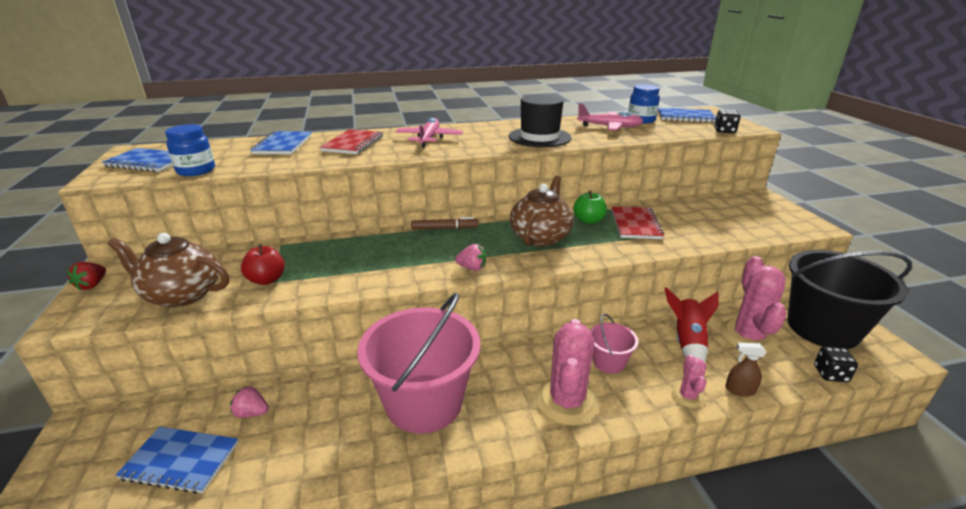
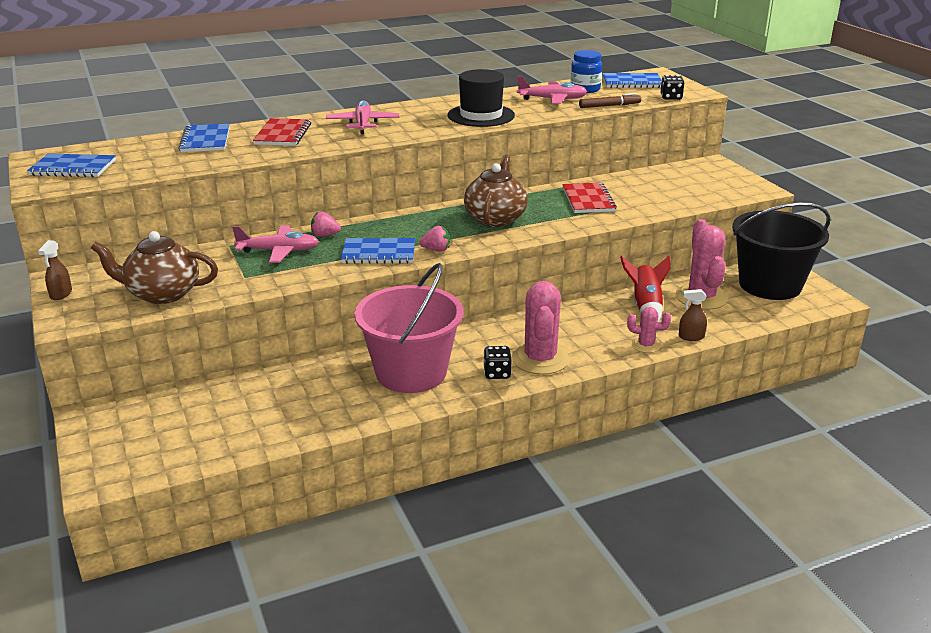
camera: 10 degrees left, 0 degrees up
red strawberry [67,262,106,291] -> brown spray bottle [38,240,72,300]
blue notebook [116,427,238,494] -> blue notebook moved to [341,238,415,264]
blue jar [165,124,215,176] -> none
pink strawberry [230,386,269,418] -> pink strawberry moved to [311,212,341,237]
red apple [241,244,285,285] -> none
brown marker [411,217,478,230] -> brown marker moved to [579,93,641,108]
green apple [573,190,607,224] -> none
pink bucket [590,314,638,374] -> none
pink cactus [671,354,707,408] -> pink cactus turned 75 degrees counterclockwise [627,307,671,353]
black dice [814,347,858,382] -> black dice moved to [483,346,512,379]
none -> pink plane [232,225,319,263]

